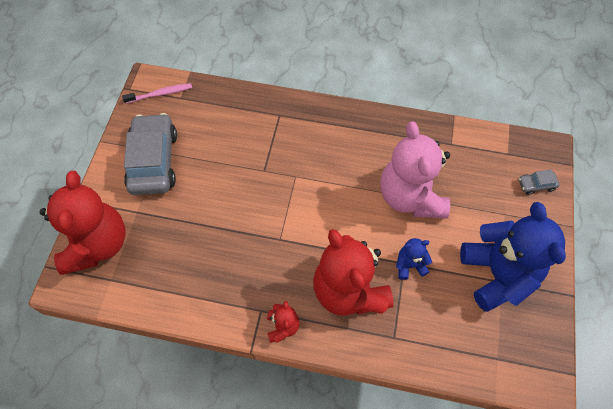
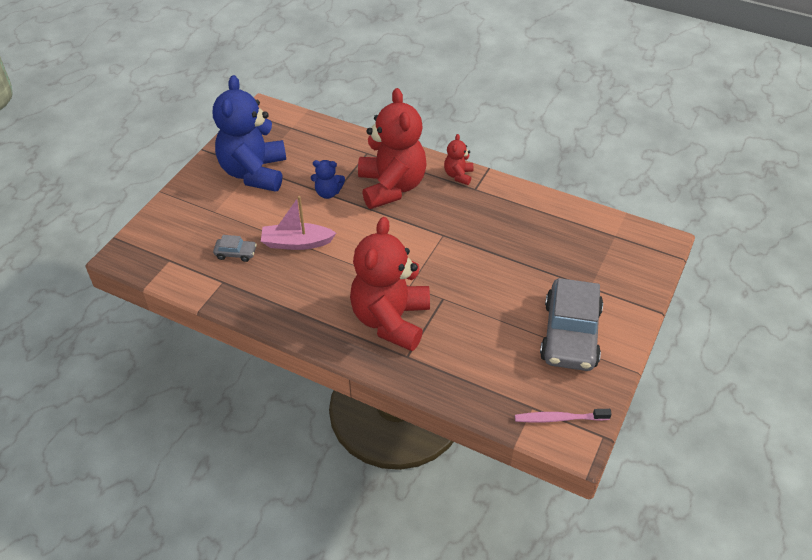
camera: 165 degrees left, 15 degrees down
red teddy bear [40,171,126,275] -> red teddy bear moved to [350,217,430,351]
pink teddy bear [380,121,450,219] -> pink boat [261,196,336,250]
grey car [519,169,560,195] -> grey car moved to [213,235,257,262]

